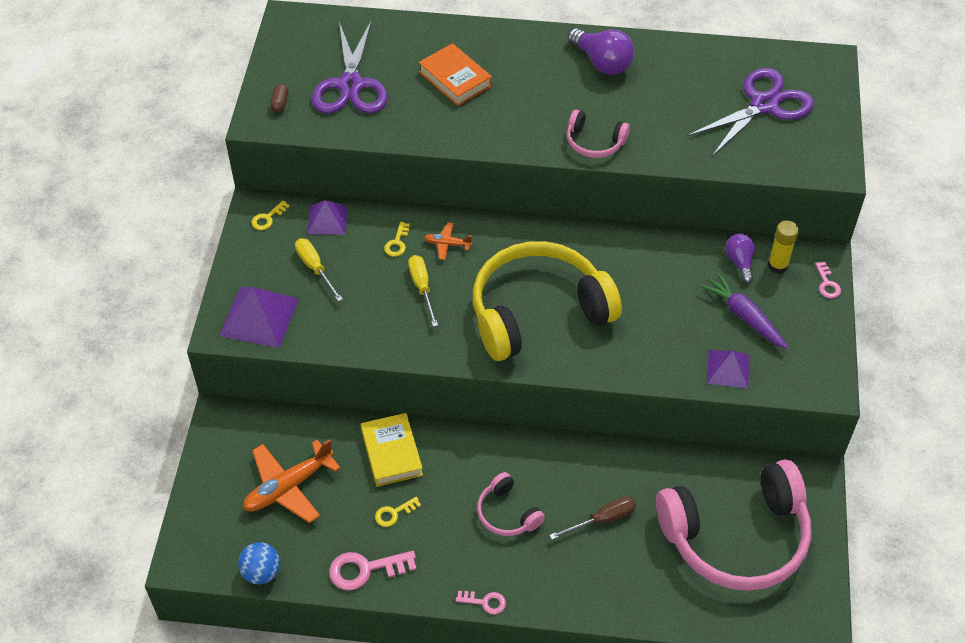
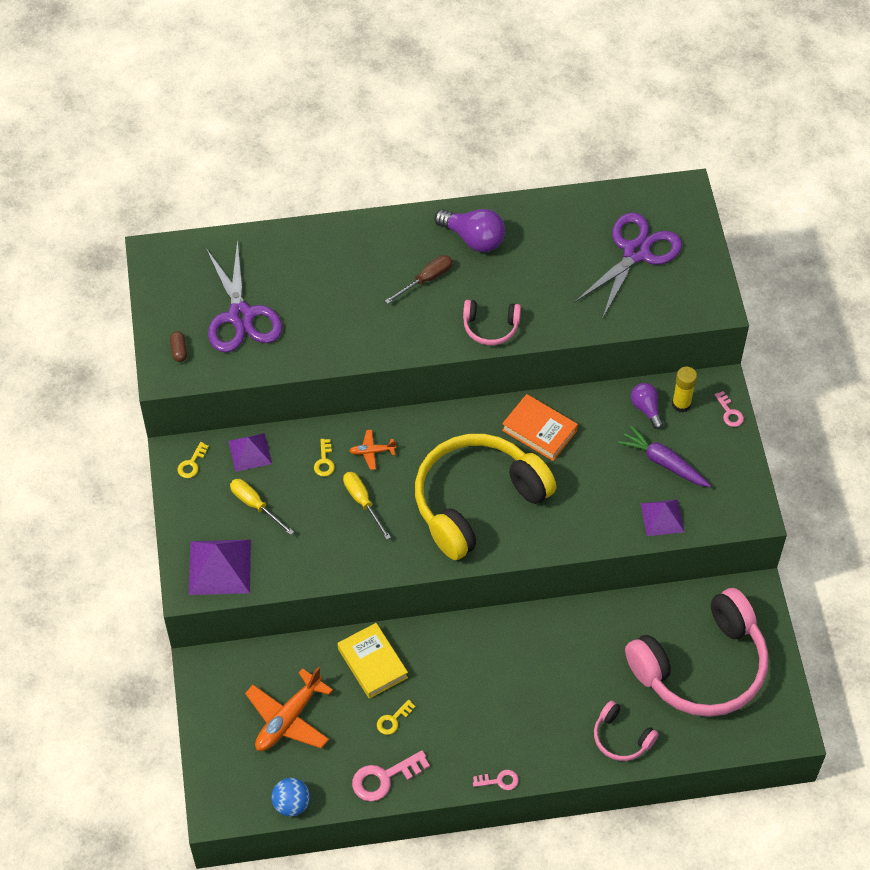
camera: 15 degrees left, 5 degrees up
orange book [418,43,492,106] -> orange book moved to [502,394,578,461]
pink headphones [477,472,545,536] -> pink headphones moved to [594,701,659,761]
brown screwdriver [549,496,636,540] -> brown screwdriver moved to [385,255,452,304]

